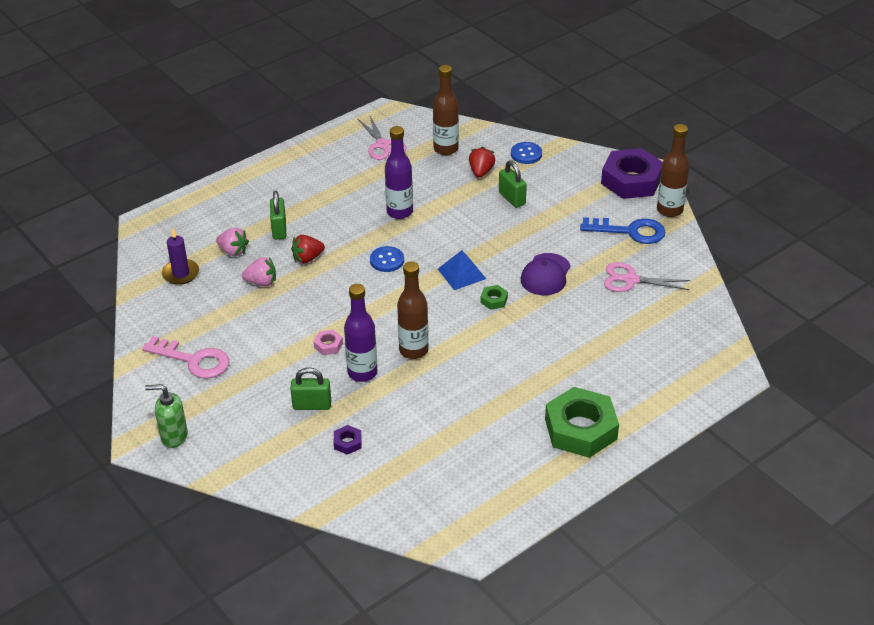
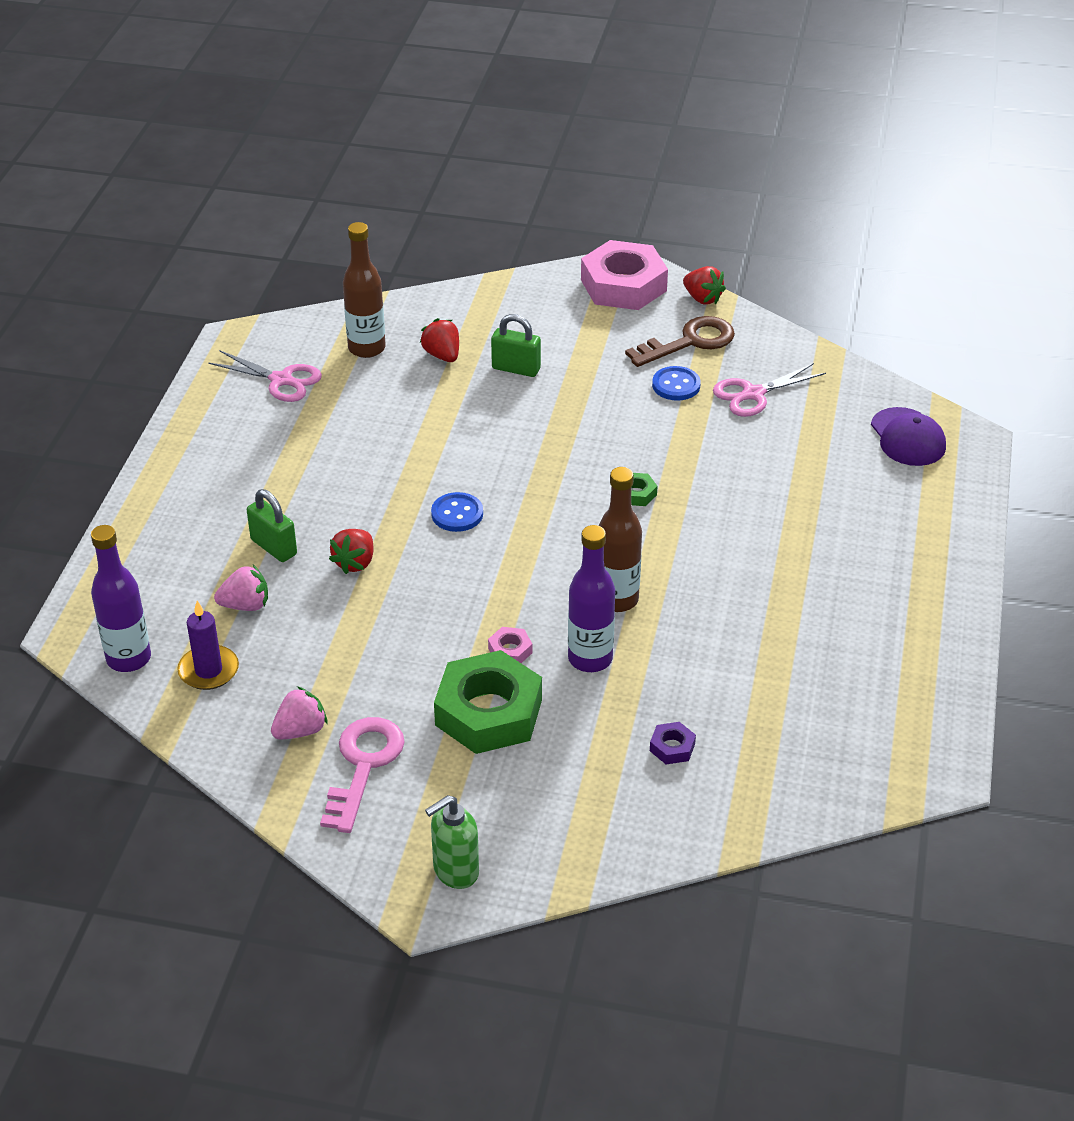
camera: 40 degrees left, 0 degrees up
pink key [142,336,230,378] -> pink key turned 60 degrees counterclockwise [320,717,405,833]
pink strawberry [242,257,276,286] -> pink strawberry moved to [271,686,328,739]
green padlock [290,367,331,410] -> none
purple bottle [385,126,413,219] -> purple bottle moved to [91,525,151,672]
blue pyramid [438,250,486,290] -> none
blue button [511,142,542,164] -> blue button moved to [652,366,701,401]
purple cap [521,253,571,295] -> purple cap moved to [871,407,946,466]
green nut [545,387,619,458] -> green nut moved to [434,650,542,754]
blue key [580,217,666,244] -> brown key [625,316,735,367]
purple nut [601,148,663,199] -> pink nut [581,240,668,310]
brown bottle [657,124,690,217] -> red strawberry [683,266,726,305]

